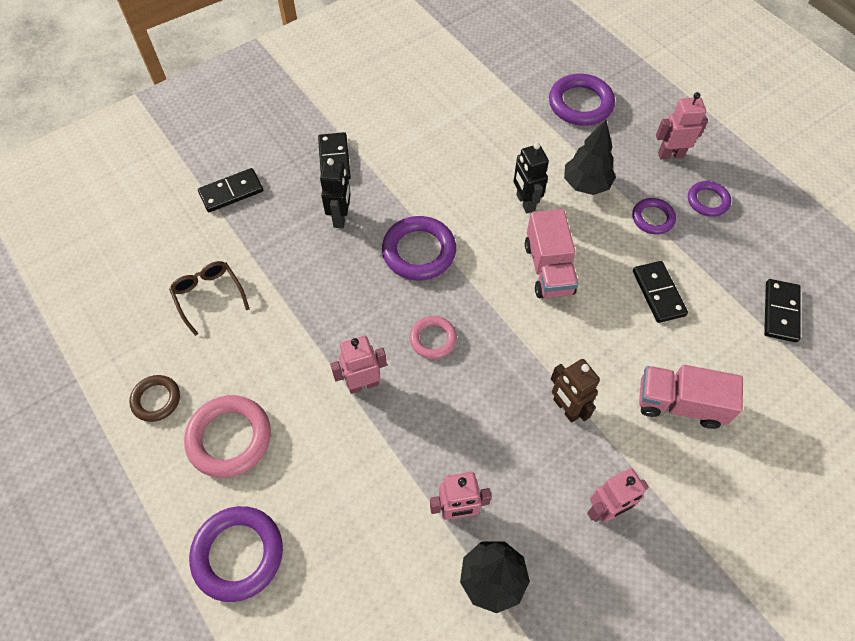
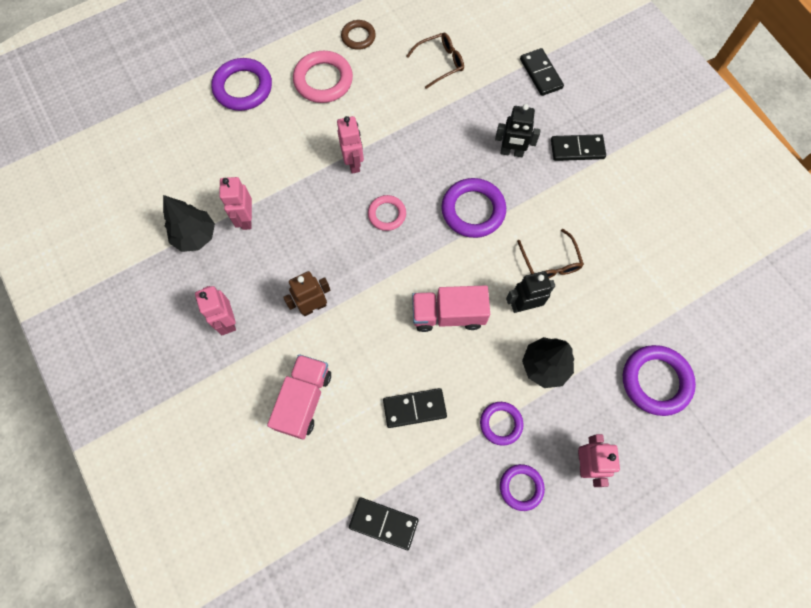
camera: 95 degrees right, 10 degrees up
none -> brown glasses [517,229,584,278]

